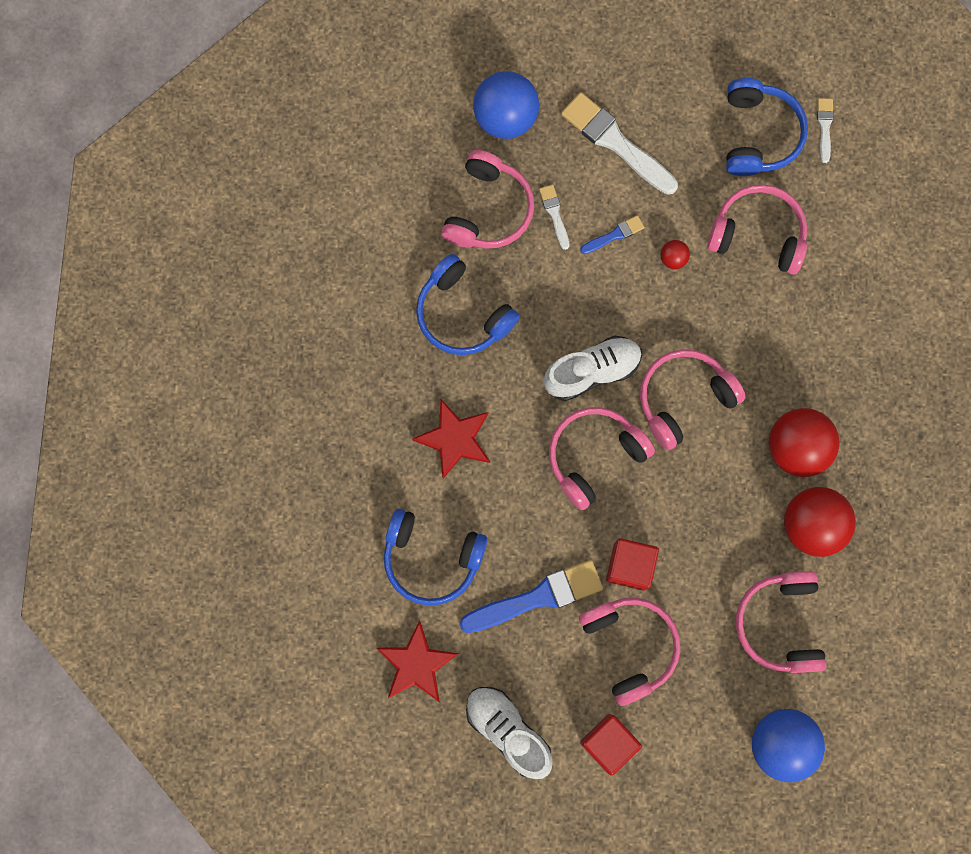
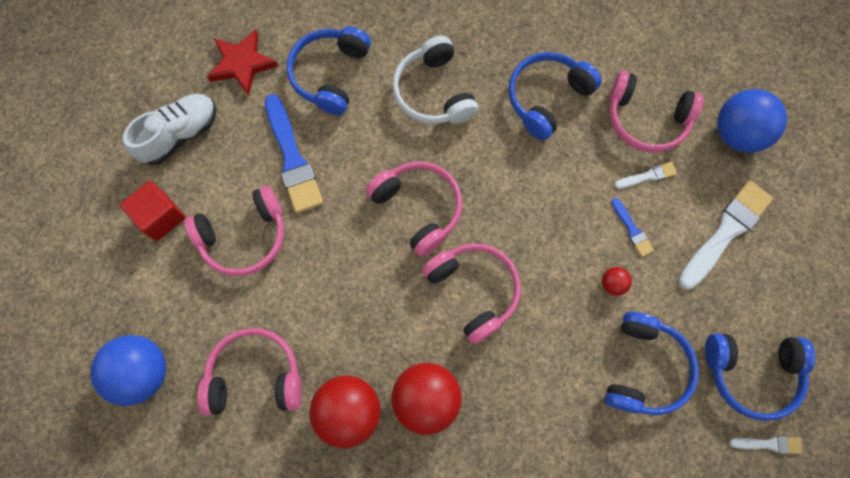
camera: 90 degrees right, 5 degrees down
red star [412,399,490,479] -> white headphones [392,36,478,124]
white shoe [544,336,642,401] -> none
red cube [606,538,659,591] -> none
pink headphones [707,184,807,275] -> blue headphones [605,312,699,415]

